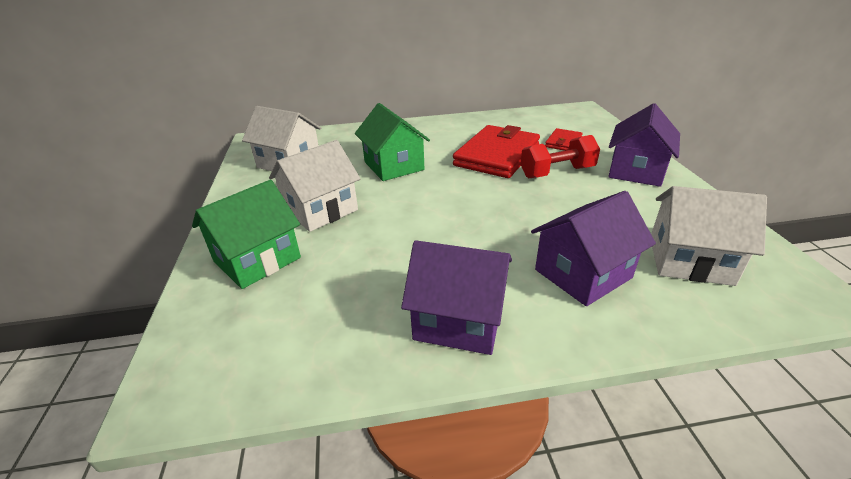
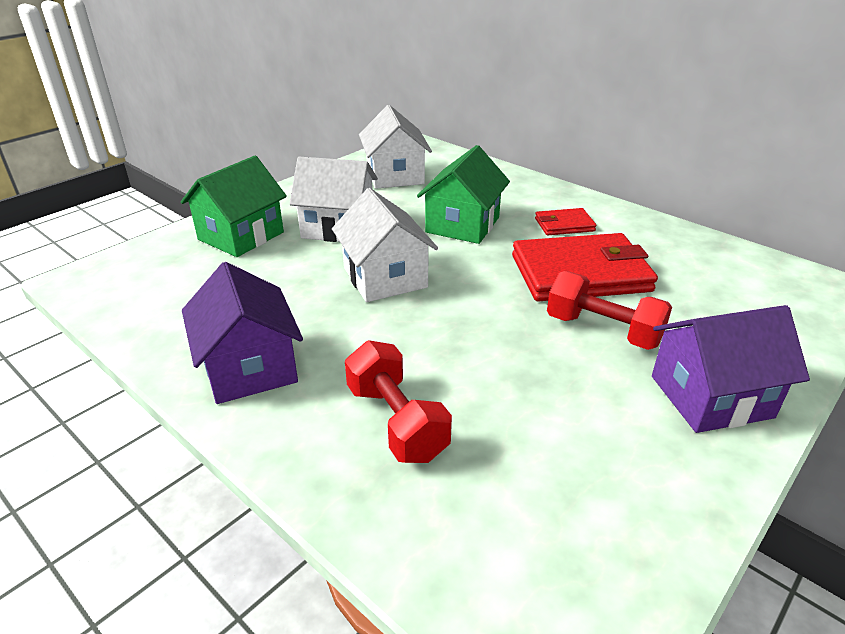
camera: 50 degrees right, 0 degrees up
green house [192,180,301,289] -> green house turned 60 degrees counterclockwise [181,155,287,257]
purple house [531,191,656,306] -> red dumbbell [345,340,452,463]
red wallet [545,128,583,151] -> red wallet moved to [535,208,597,235]
white house [651,186,767,286] -> white house moved to [332,188,438,302]

